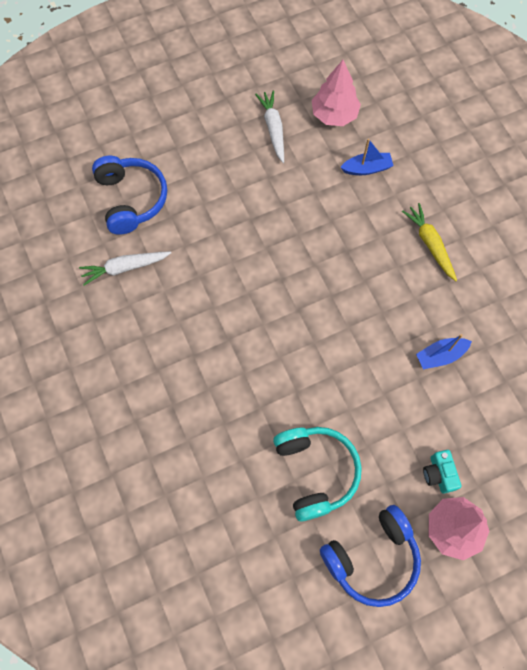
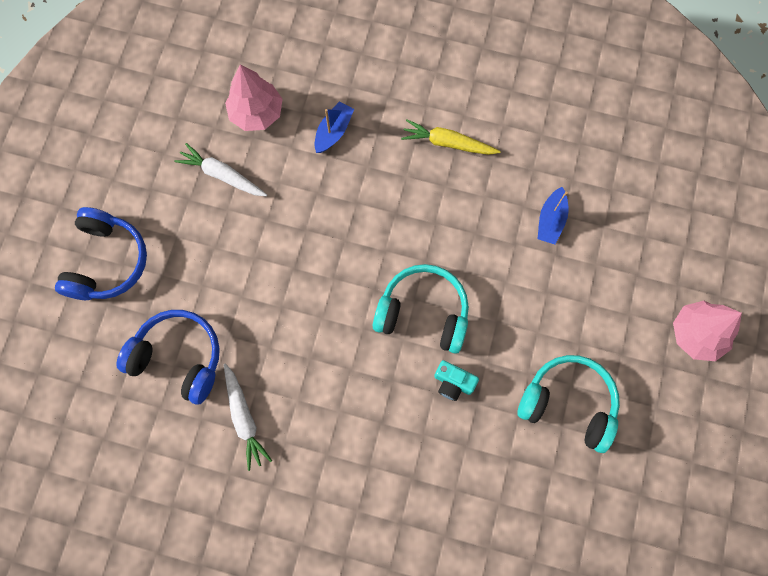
camera: 50 degrees left, 5 degrees up
white carrot [79,252,171,286] -> white carrot turned 45 degrees counterclockwise [224,364,272,471]
blue headphones [320,505,421,607] -> blue headphones moved to [55,207,147,300]
turquoise camera [423,450,462,494] -> turquoise camera moved to [434,360,479,401]
none -> turquoise headphones [373,264,469,354]

